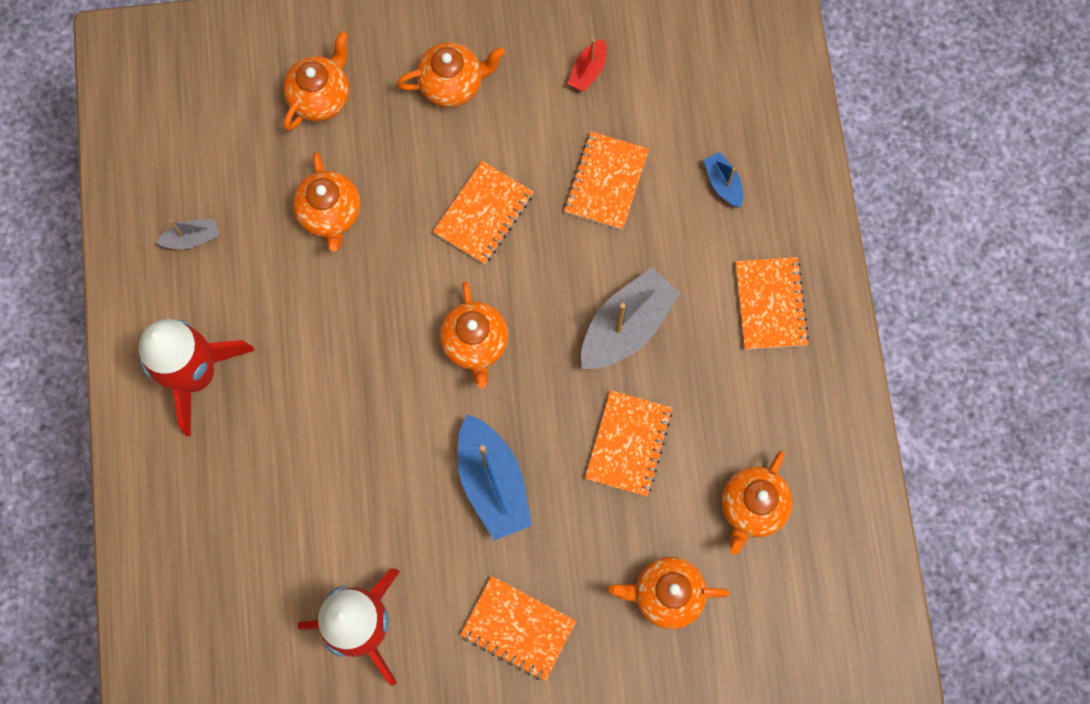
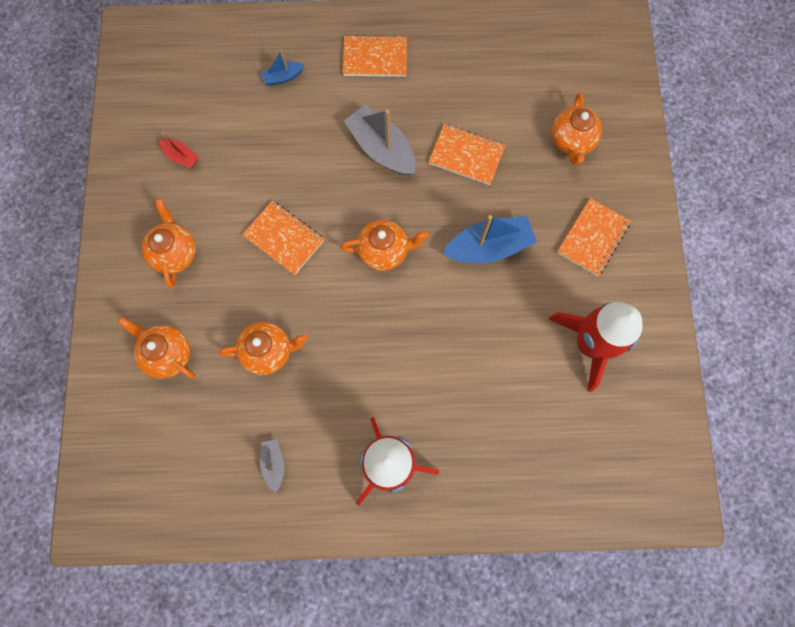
camera: 85 degrees left, 0 degrees up
orange notebook [564,132,649,230] -> none
orange teapot [721,451,793,555] -> none

